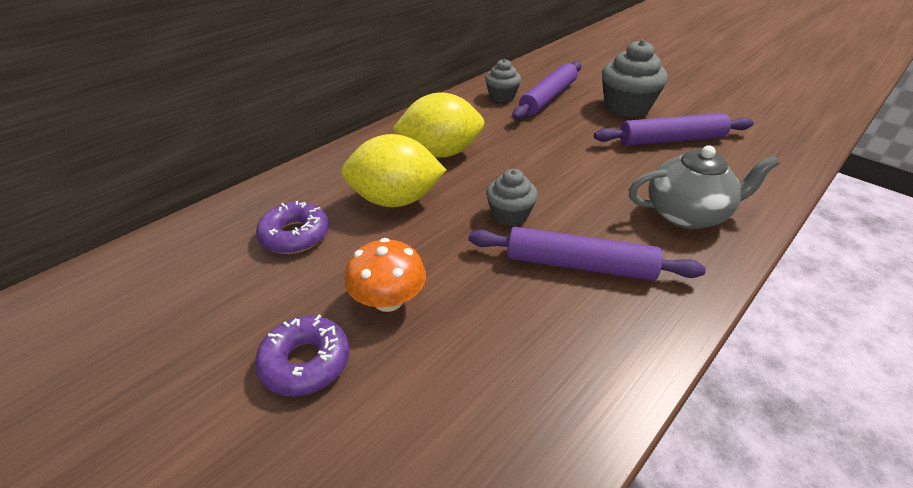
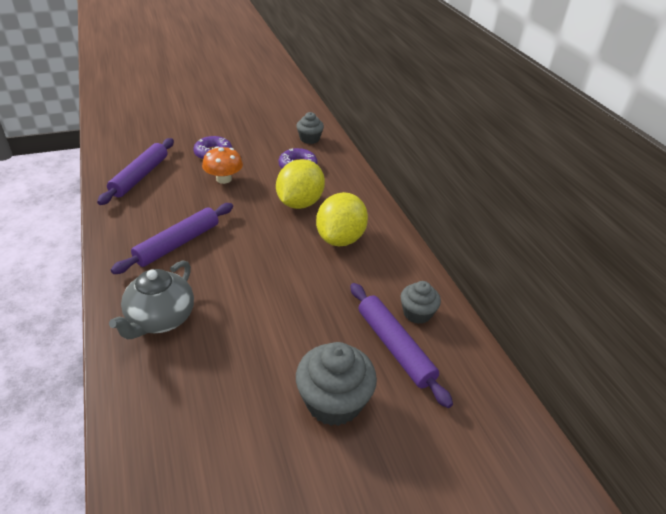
camera: 115 degrees right, 0 degrees up
grey cupcake [486,169,538,226] -> grey cupcake moved to [296,112,324,144]
purple rolling pin [594,113,754,146] -> purple rolling pin moved to [97,138,174,205]

